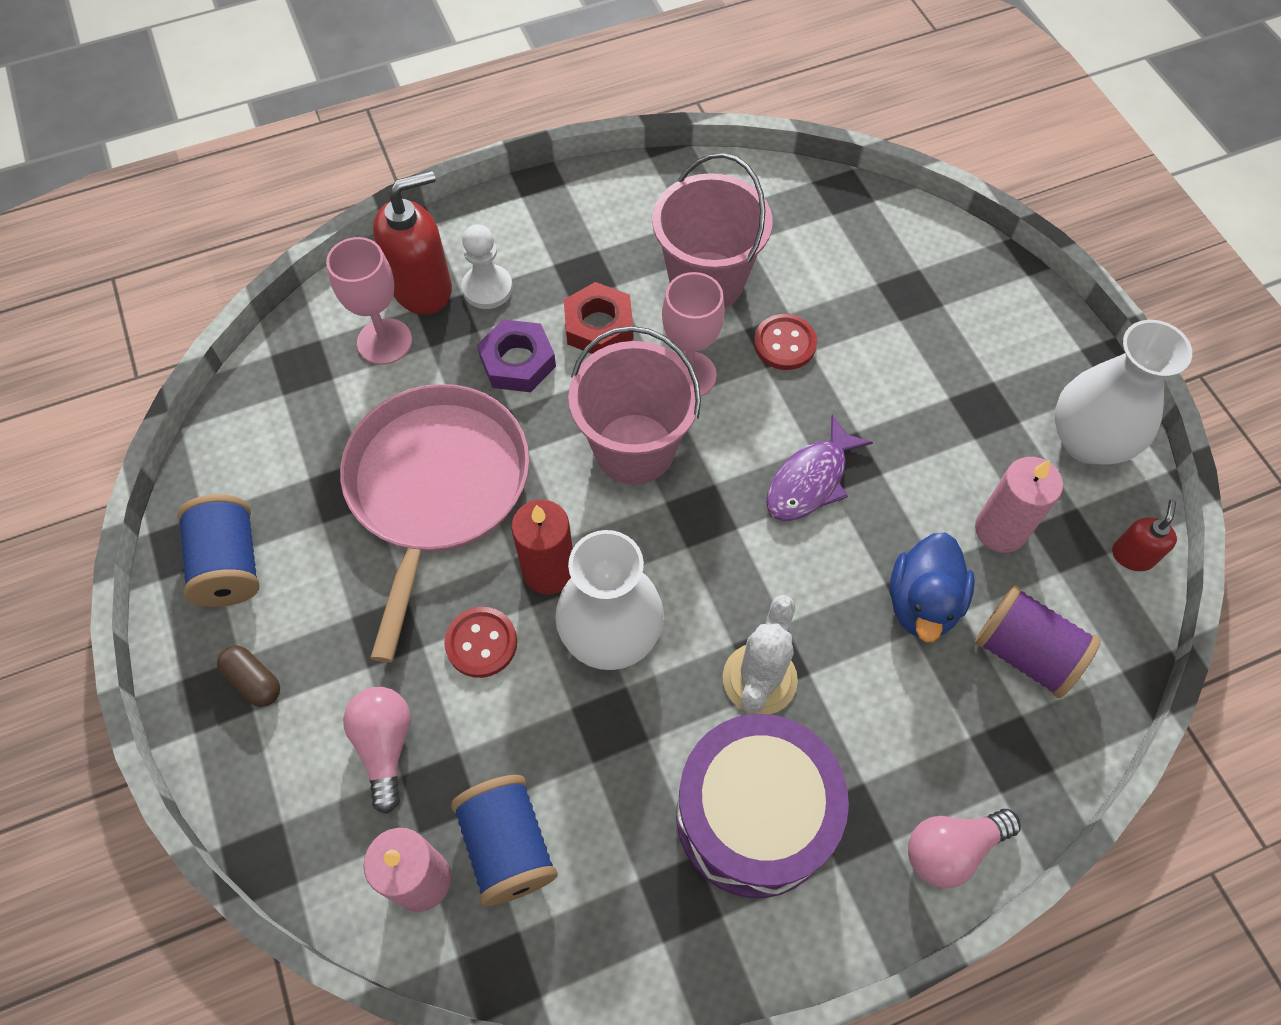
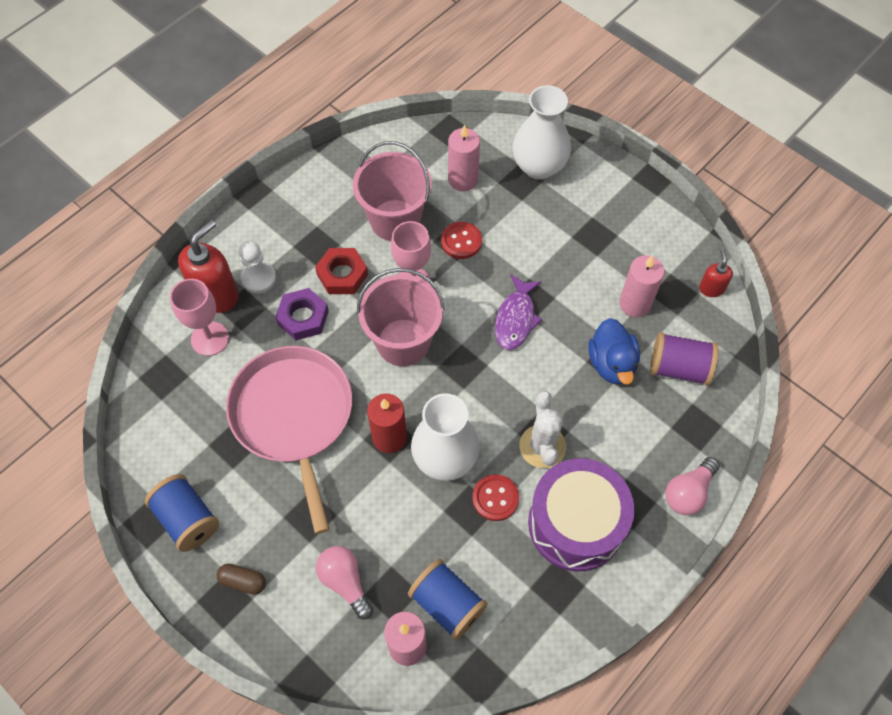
camera: 25 degrees left, 0 degrees up
red button [444,607,517,678] -> red button moved to [473,474,519,521]
white vase [1054,320,1192,464] -> white vase moved to [513,85,571,180]
none -> pink candle [448,124,480,191]

